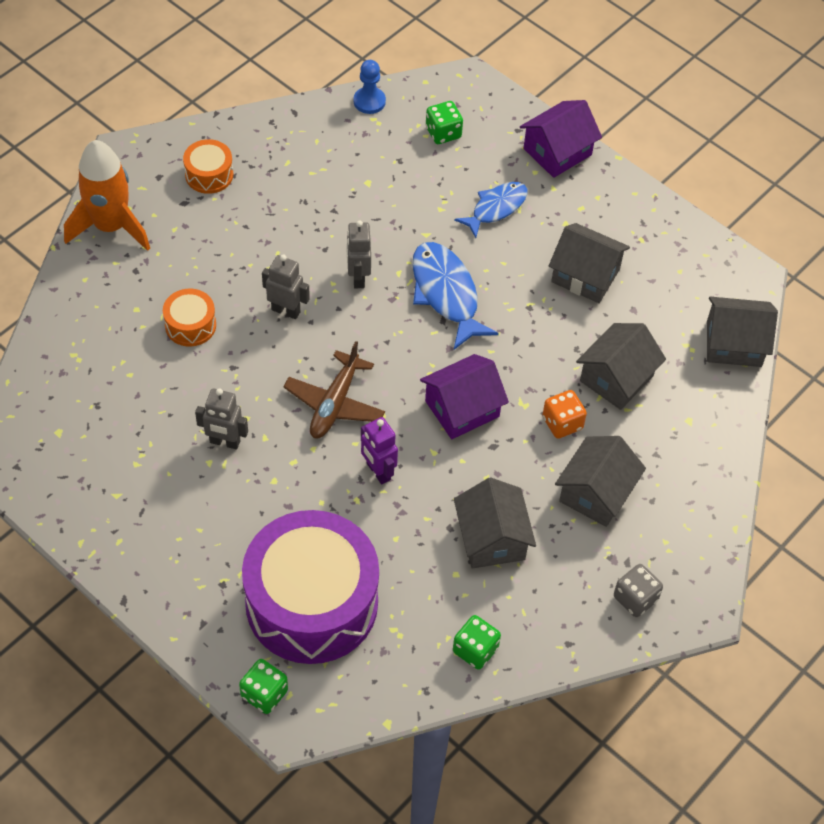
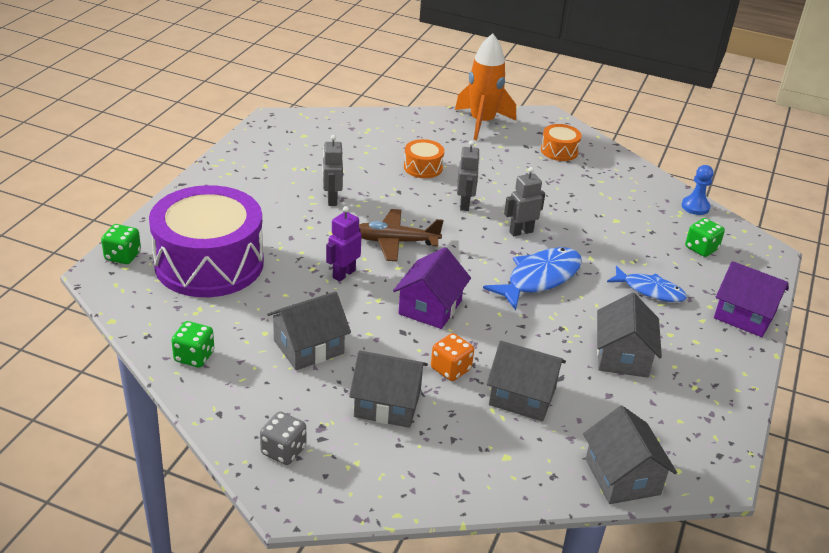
camera: 70 degrees right, 20 degrees down
purple house [420,354,509,439] -> purple house turned 75 degrees clockwise [393,247,471,329]

